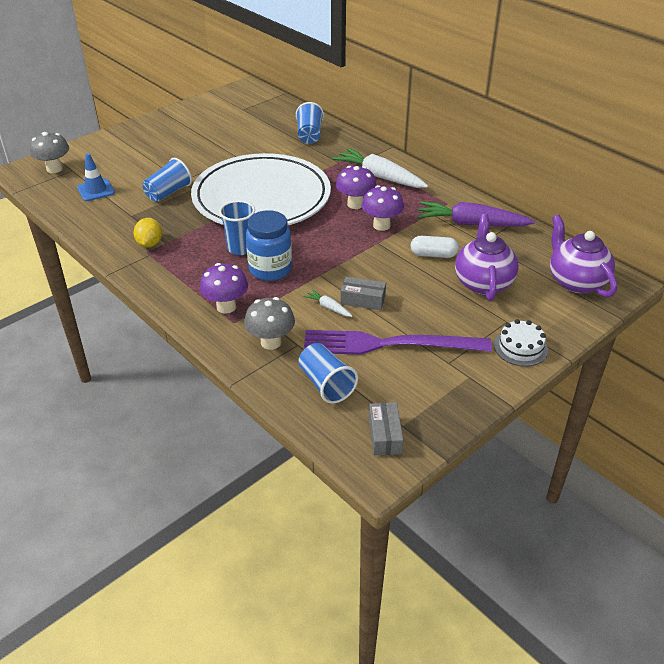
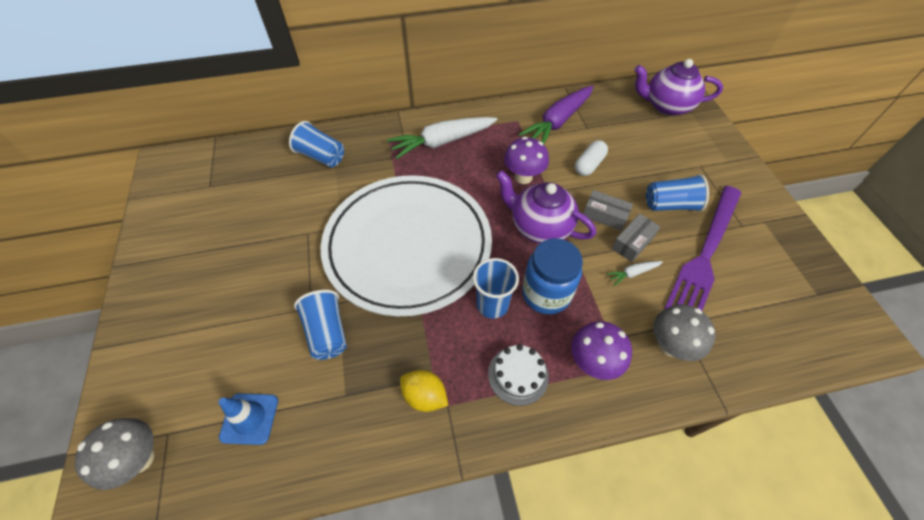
camera: 60 degrees left, 15 degrees up
blue cup [298,343,358,404] -> blue cup moved to [646,174,709,212]
purple mushroom [336,166,376,209] -> none
grey box [369,402,403,455] -> grey box moved to [583,190,633,231]
purple teapot [455,214,519,301] -> purple teapot moved to [496,170,596,244]
white cake [494,319,548,367] -> white cake moved to [488,344,549,406]

